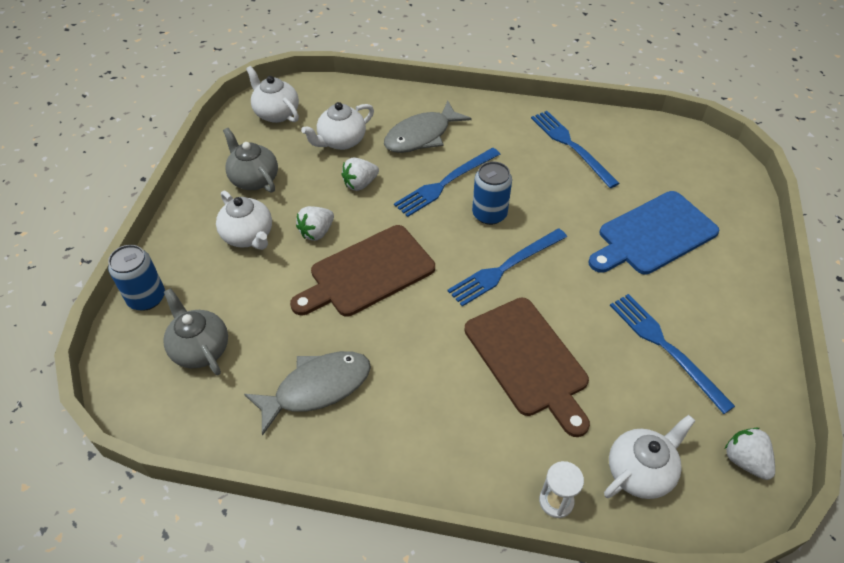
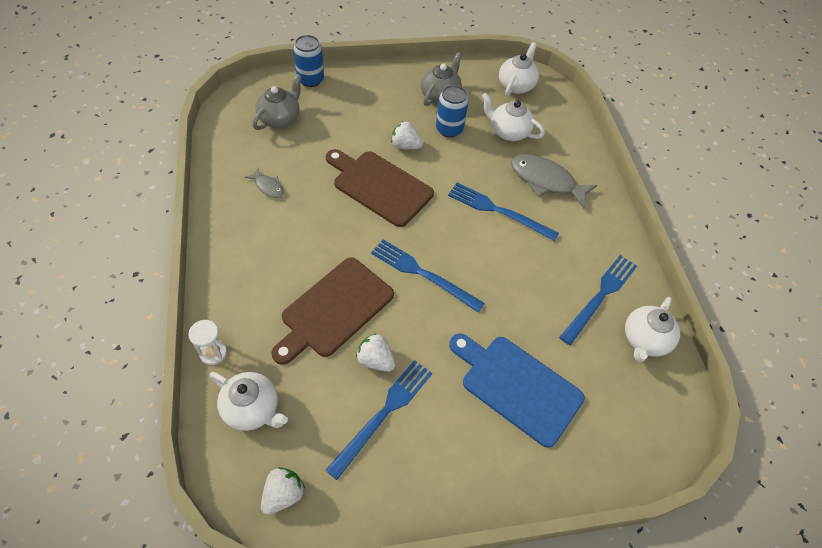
camera: 65 degrees right, 5 degrees up
white teapot [216,191,272,250] -> white teapot moved to [625,297,680,362]
grey fish [244,351,371,436] -> grey fish [245,169,284,198], size x0.50
white strawberry [341,157,379,191] -> white strawberry moved to [356,333,395,372]
blue can [472,161,512,225] -> blue can moved to [436,85,469,137]

